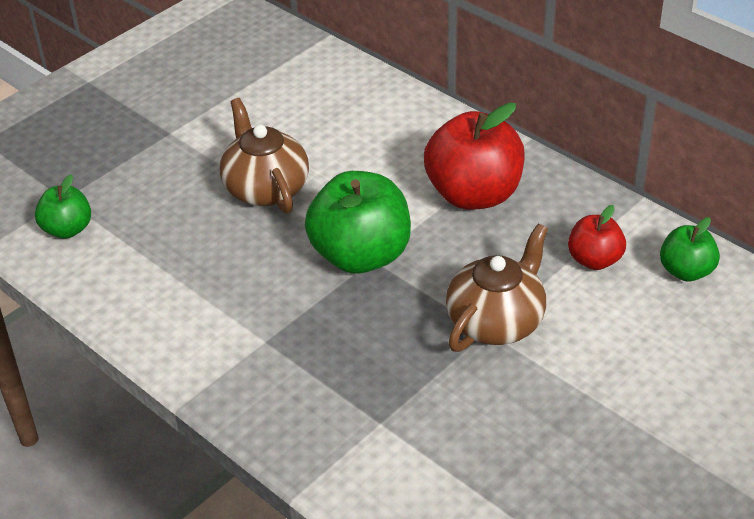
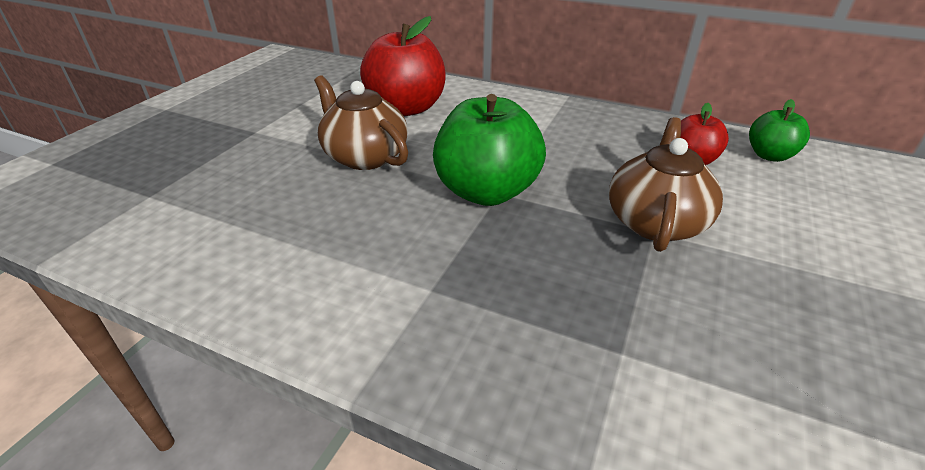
camera: 20 degrees left, 5 degrees down
green apple [35,174,91,239] -> none
red apple [424,103,525,210] -> red apple moved to [360,16,446,116]

